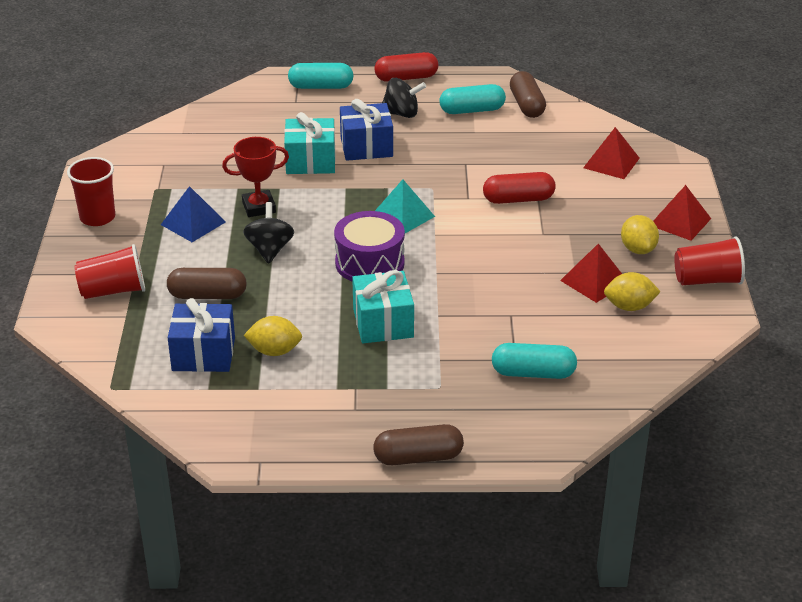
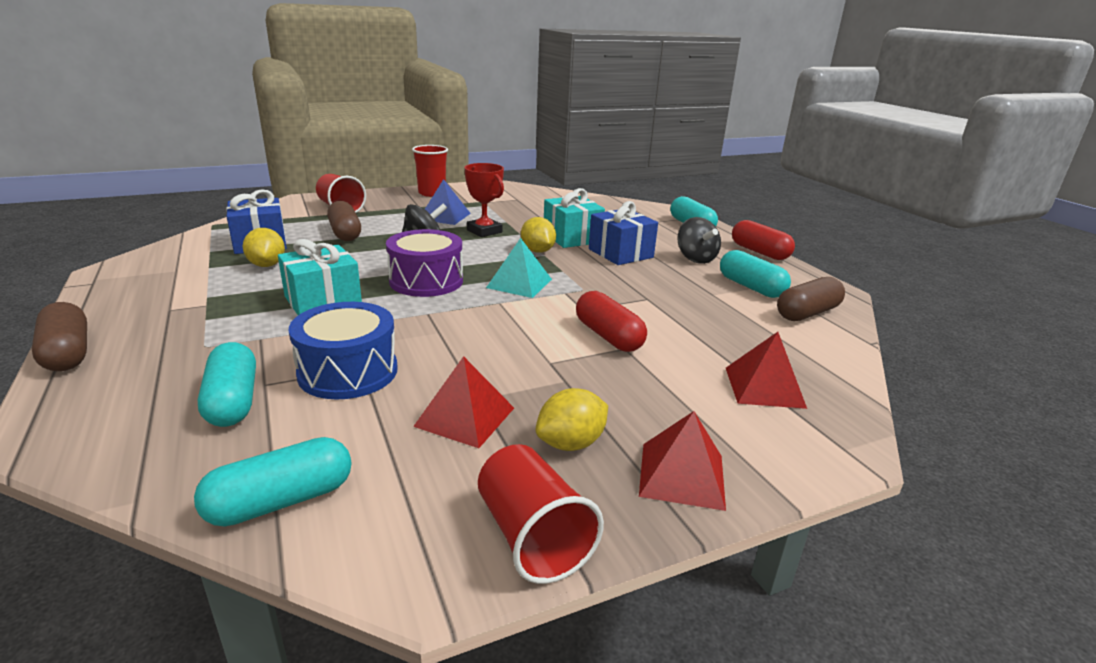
camera: 65 degrees right, 10 degrees down
yellow lemon [604,272,661,311] -> yellow lemon moved to [521,217,556,253]
none -> turquoise capsule [194,437,352,526]
none -> blue drum [289,302,398,399]

